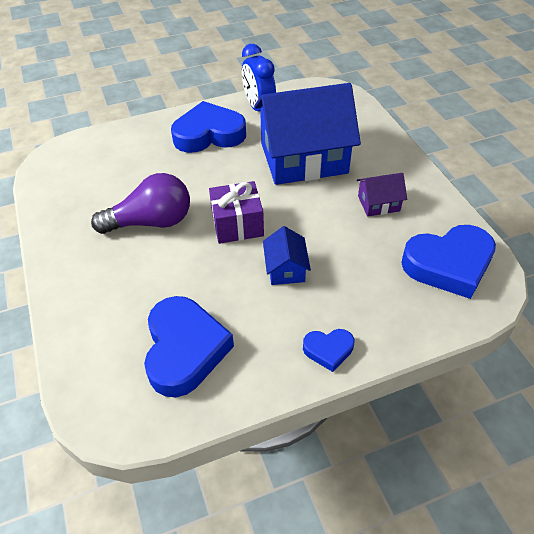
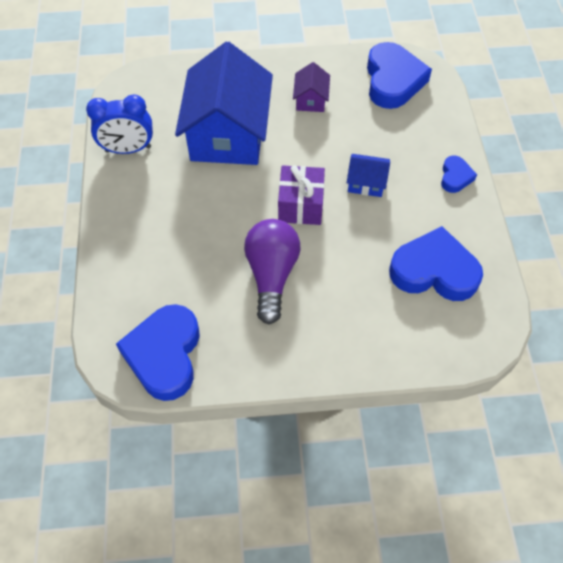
camera: 75 degrees left, 10 degrees up
blue heart [171,101,246,153] -> blue heart moved to [116,304,200,401]

